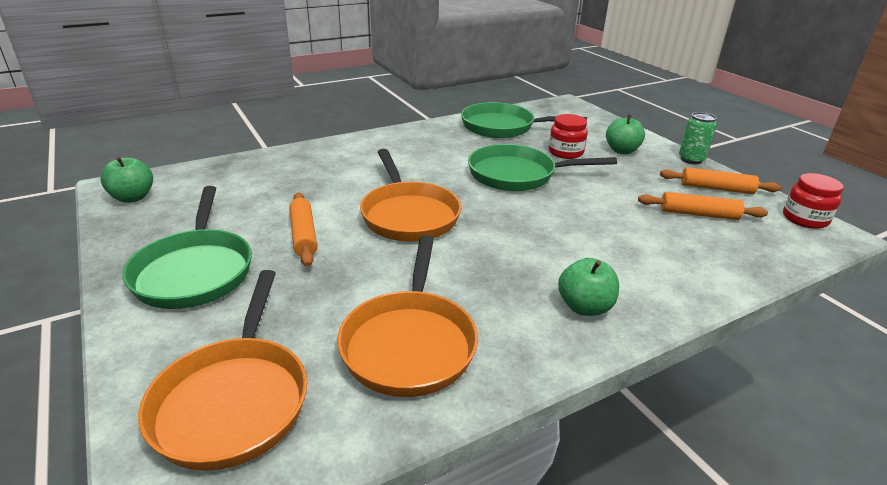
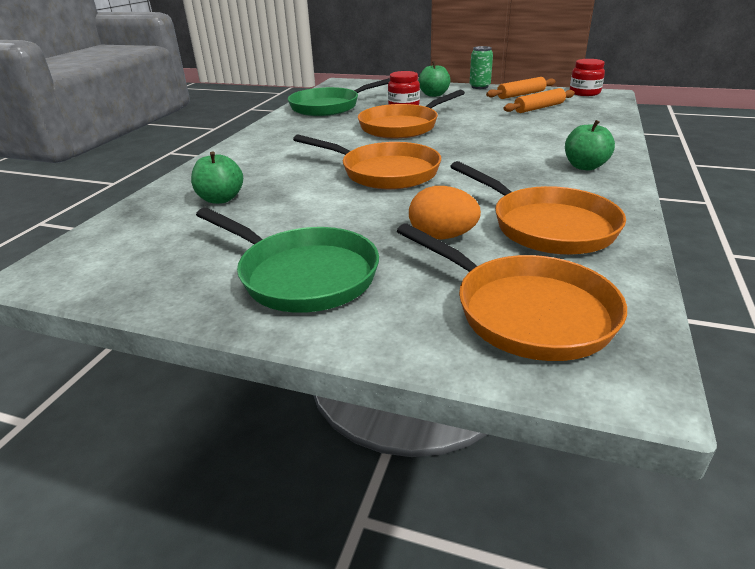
camera: 40 degrees left, 0 degrees up
green apple [101,156,153,203] -> green apple moved to [191,151,243,204]
orange rolling pin [289,192,317,267] -> none
green pan [468,144,617,191] -> orange pan [358,90,465,139]
none -> orange egg [409,186,481,239]

